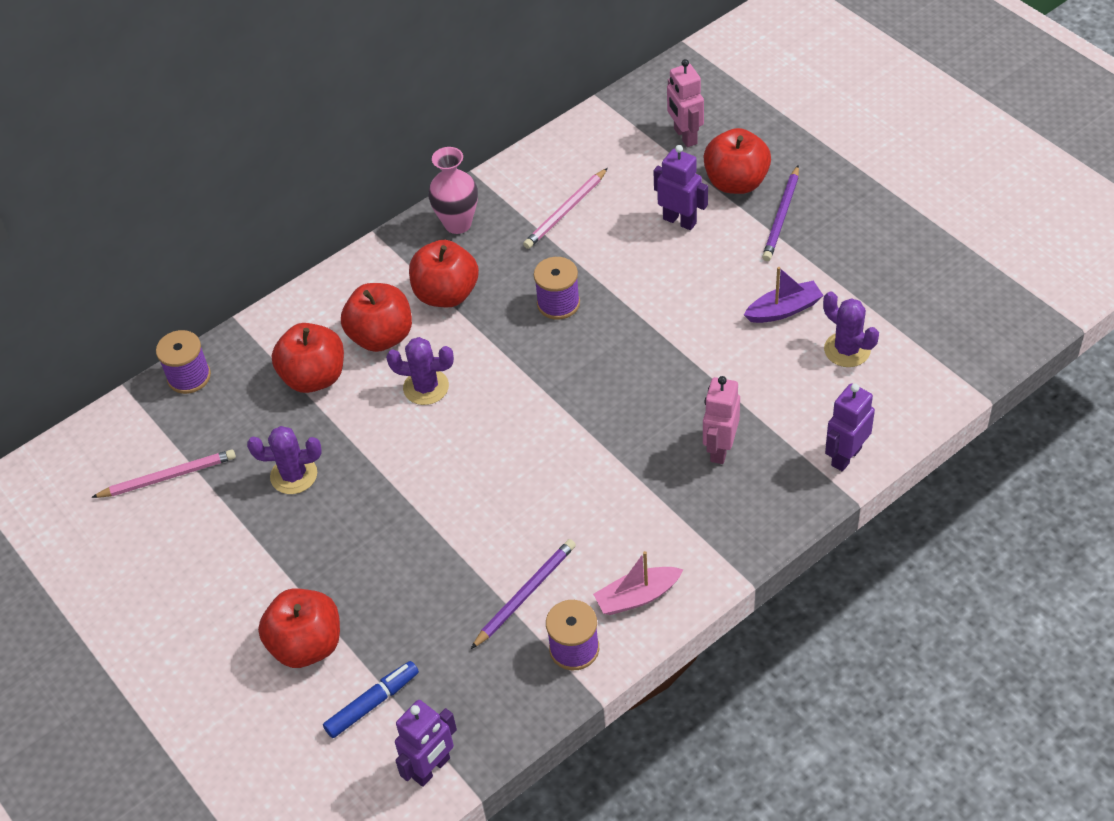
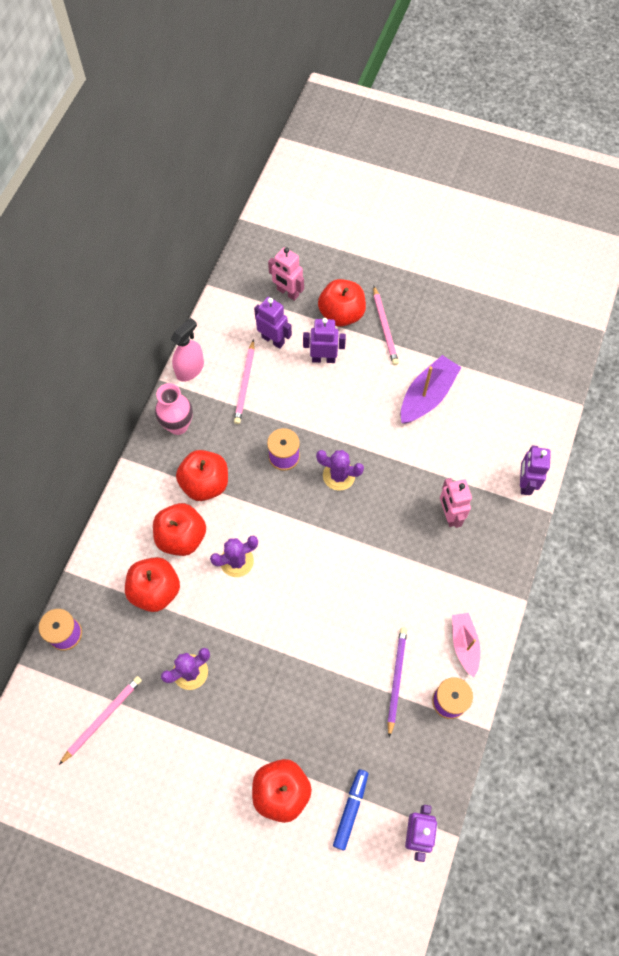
camera: 35 degrees left, 15 degrees up
pink boat [593,551,683,615] -> pink boat turned 135 degrees clockwise [452,613,480,678]
purple boat [744,267,824,323] -> purple boat [401,355,462,424], size x1.51
purple pencil [762,166,799,261] -> pink pencil [373,286,399,365]
purple cactus [823,291,879,367] -> purple cactus moved to [316,450,364,491]
none -> pink spray bottle [171,318,204,382]
none -> purple robot [254,297,292,349]

